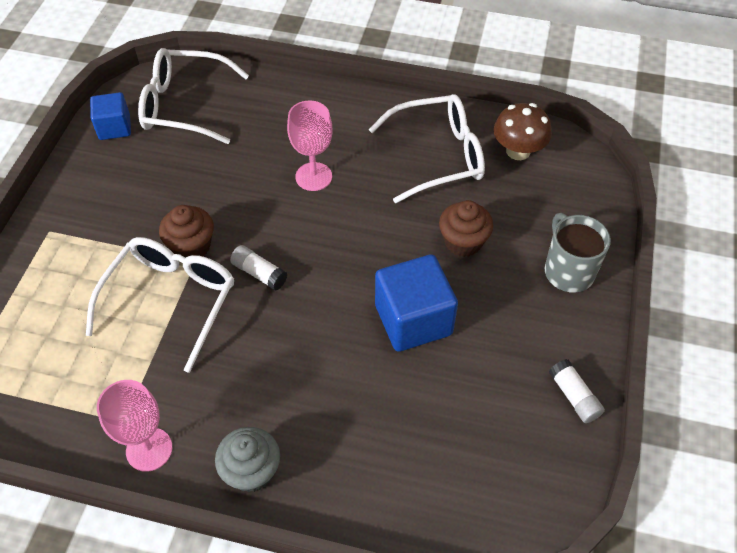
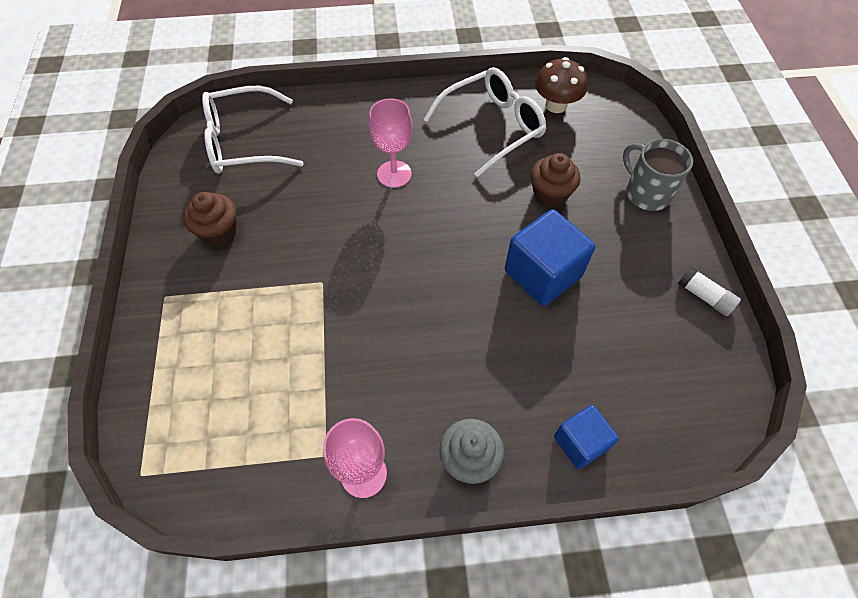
camera: 20 degrees left, 5 degrees up
white glasses [86,237,234,373] -> none
blue cube [90,92,131,140] -> blue cube moved to [554,405,619,469]
brown cupcake [159,205,214,258] -> brown cupcake moved to [183,192,237,246]
white glue stick [230,245,287,291] -> none

